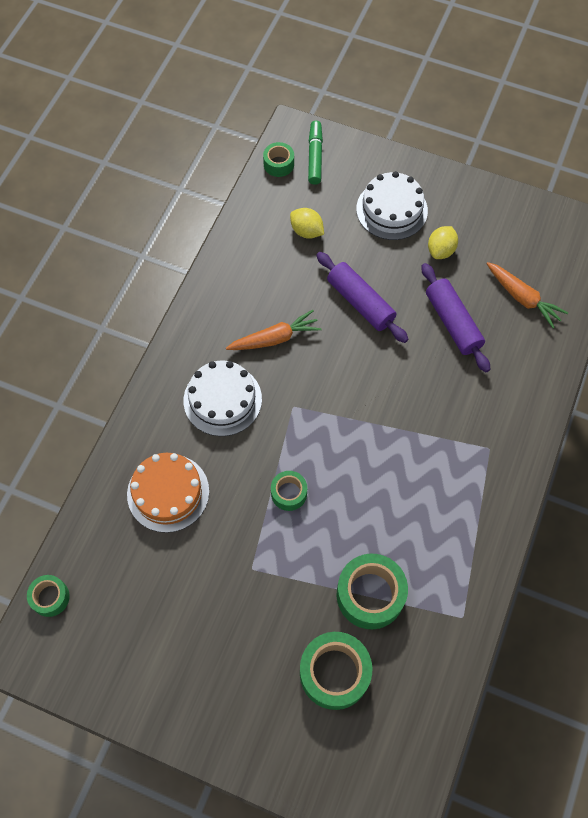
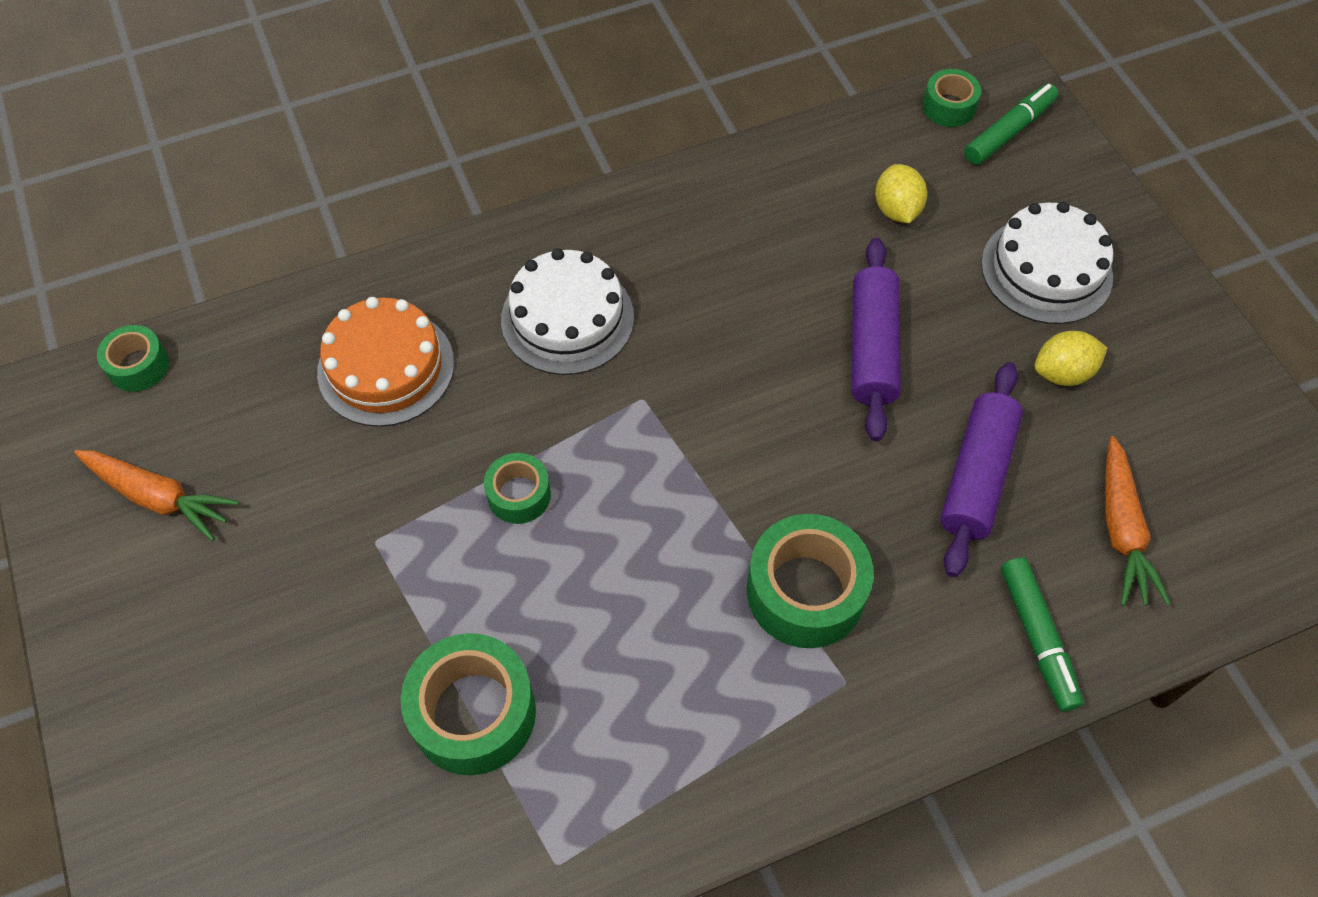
camera: 45 degrees right, 5 degrees down
orange carrot [226,310,322,350] -> orange carrot moved to [74,450,239,541]
green tape [300,632,372,710] -> green tape moved to [747,514,874,648]
none -> green marker [1001,557,1084,712]

